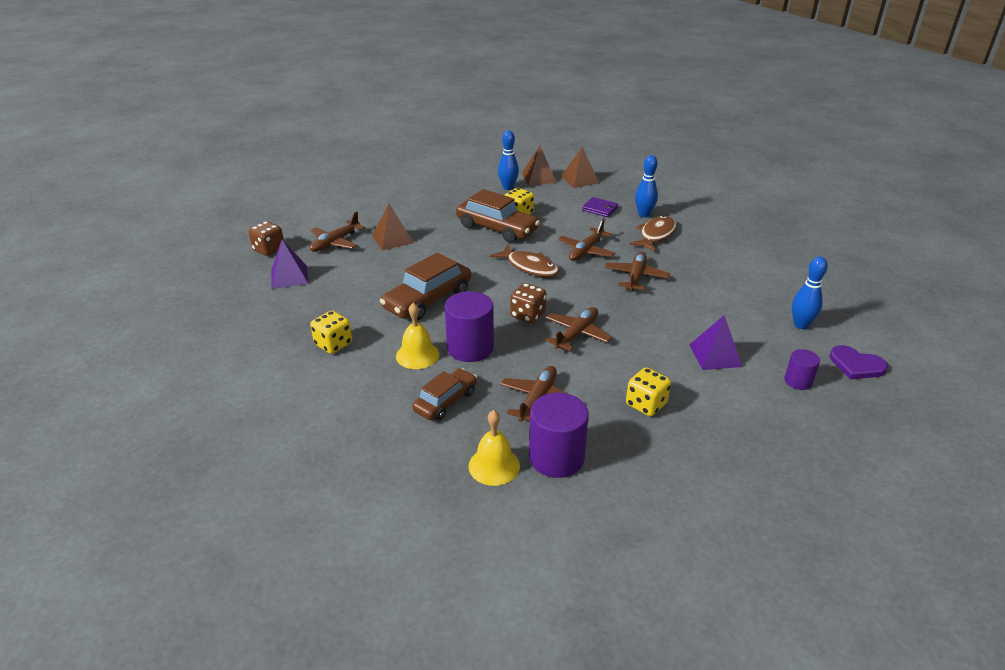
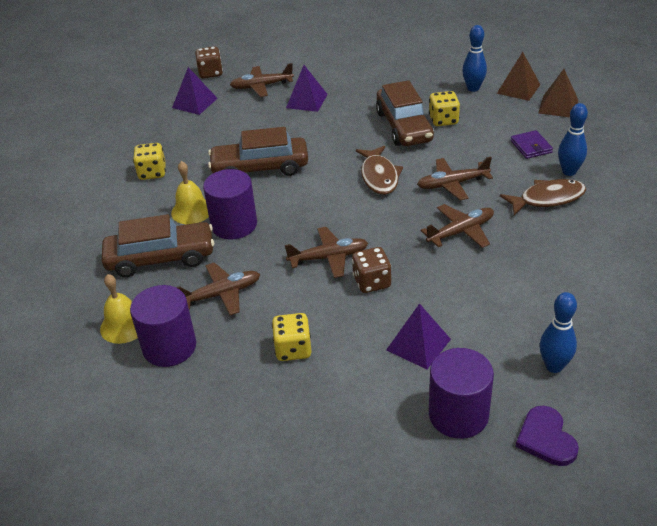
camera: 45 degrees right, 5 degrees up
brown pyramid [372,204,413,250] -> purple pyramid [286,65,328,112]
brown car [412,368,477,420] -> brown car [102,214,214,277], size x1.59
brown dice [510,283,547,323] -> brown dice moved to [352,247,391,293]
purple cylinder [784,349,820,390] -> purple cylinder [429,348,494,439], size x1.83

